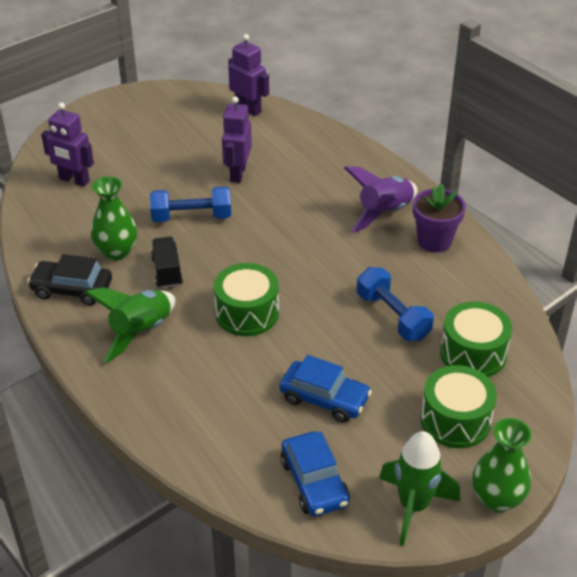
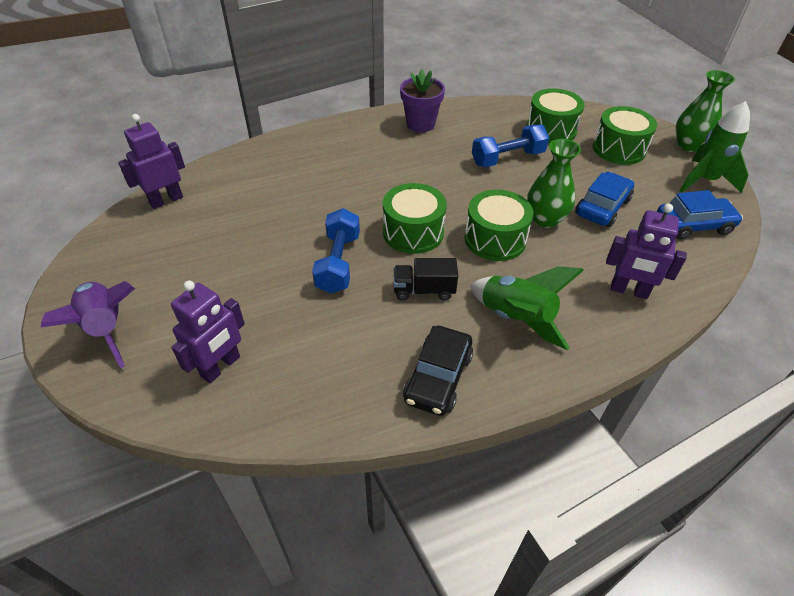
camera: 80 degrees left, 5 degrees up
green vase [91,176,137,261] -> green vase moved to [527,139,581,228]
purple robot [222,96,252,183] -> purple robot moved to [606,204,687,299]
purple rocket [344,166,418,233] -> purple rocket moved to [41,281,135,368]
none -> green drum [383,183,447,254]

